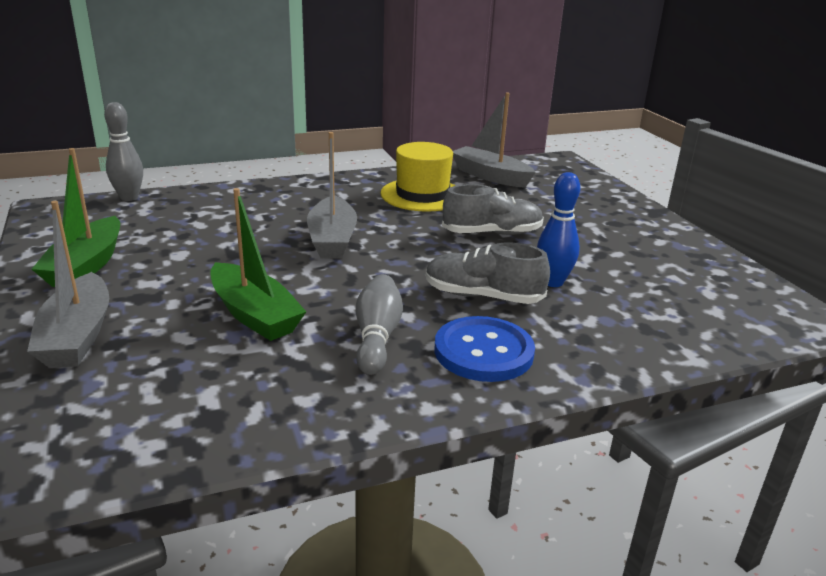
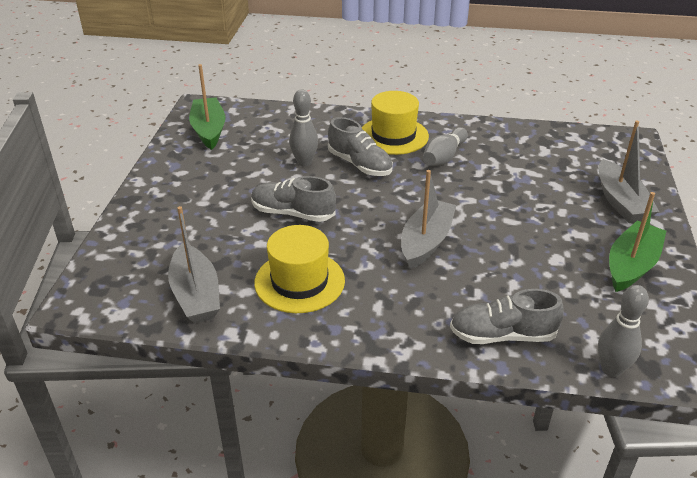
camera: 150 degrees left, 10 degrees up
grey boat [27,201,109,368] -> grey boat turned 150 degrees clockwise [599,121,659,223]
green boat [210,188,306,341] -> green boat moved to [189,64,225,150]
blue button [434,316,535,382] -> yellow hat [362,91,429,155]
blue bowling pin [537,172,580,287] -> grey bowling pin [289,89,318,166]
none -> grey shoe [450,289,564,344]

